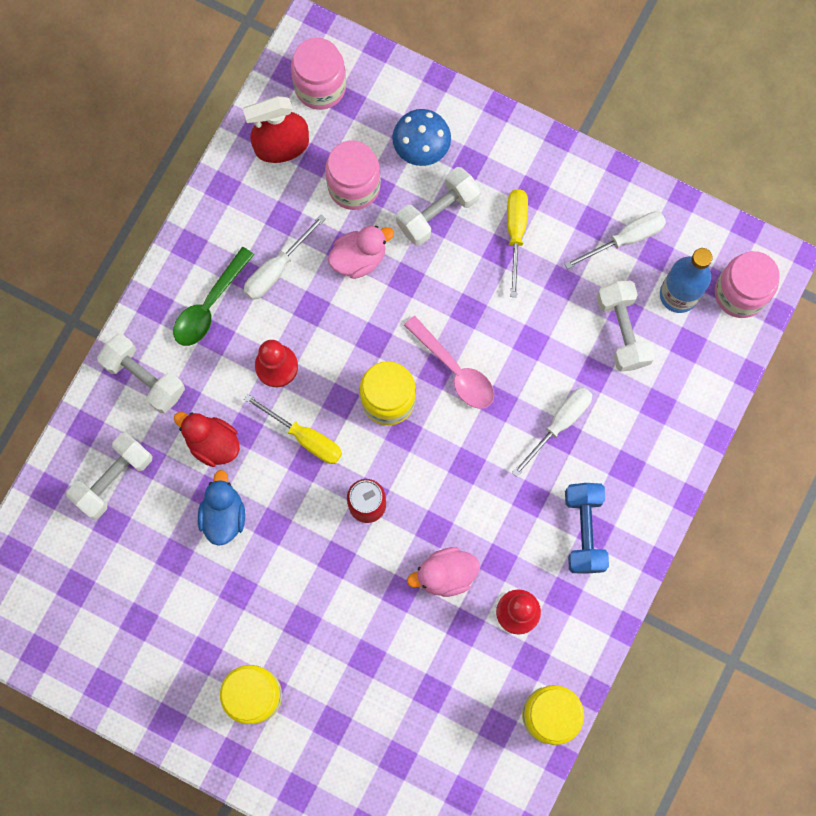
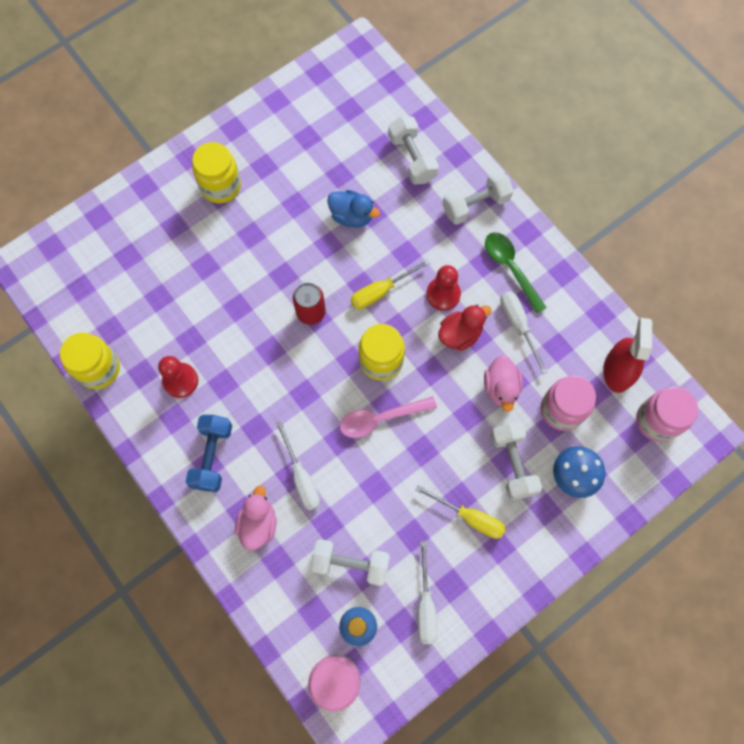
camera: 115 degrees right, 5 degrees down
red duck [174,412,240,467] -> red duck moved to [438,305,492,351]
pink duck [407,547,480,597] -> pink duck moved to [235,485,277,550]
blue dumbbell [565,483,609,574] -> blue dumbbell turned 75 degrees clockwise [186,415,232,492]

